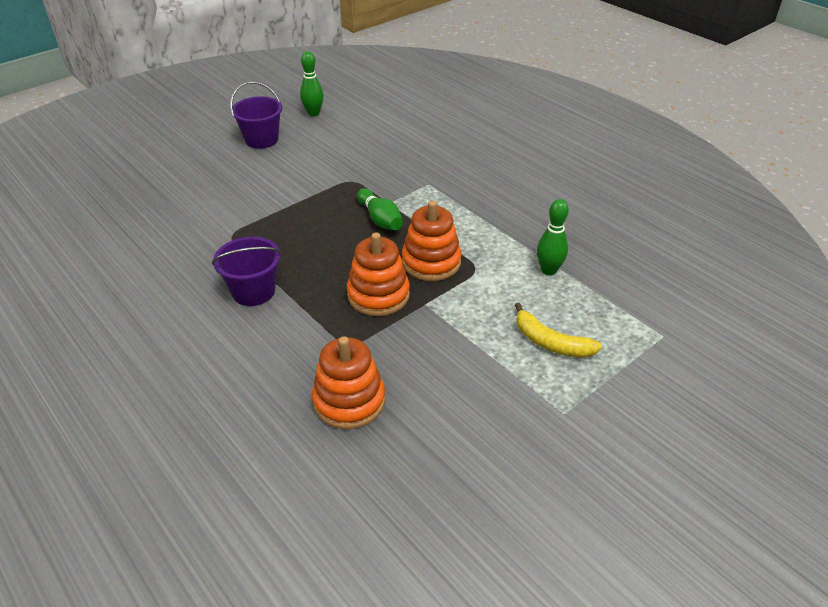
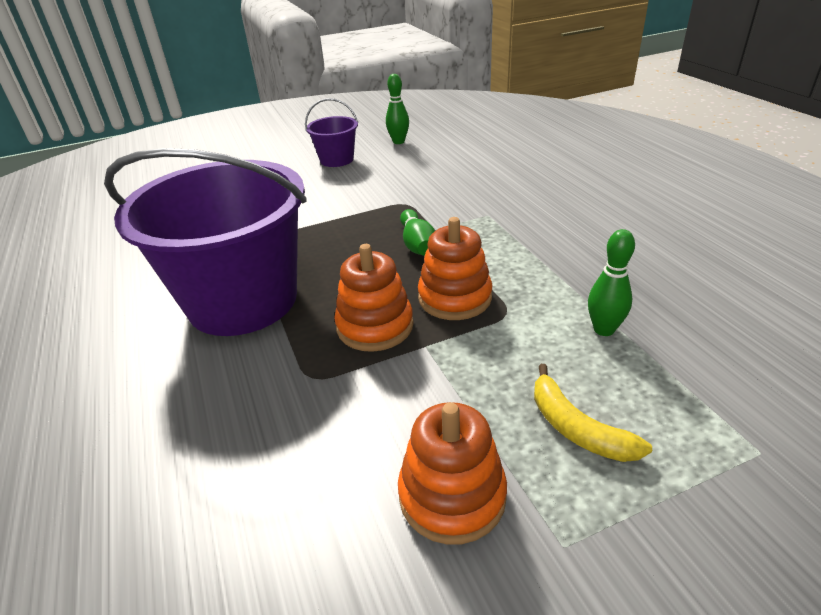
camera: 20 degrees right, 5 degrees down
purple bucket [212,237,282,306] -> purple bucket [104,148,307,336], size x2.21
orange stacking toy [312,336,385,429] -> orange stacking toy moved to [398,402,507,545]

